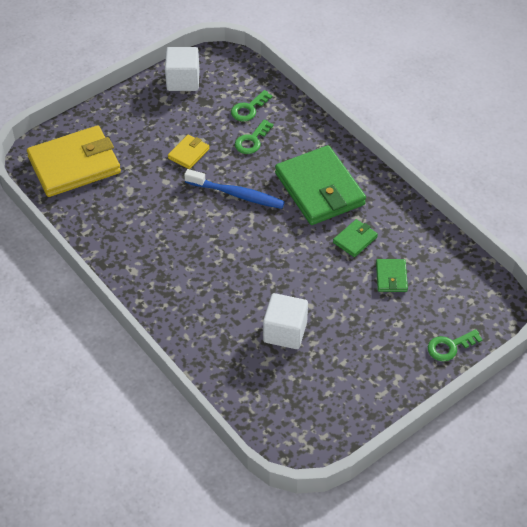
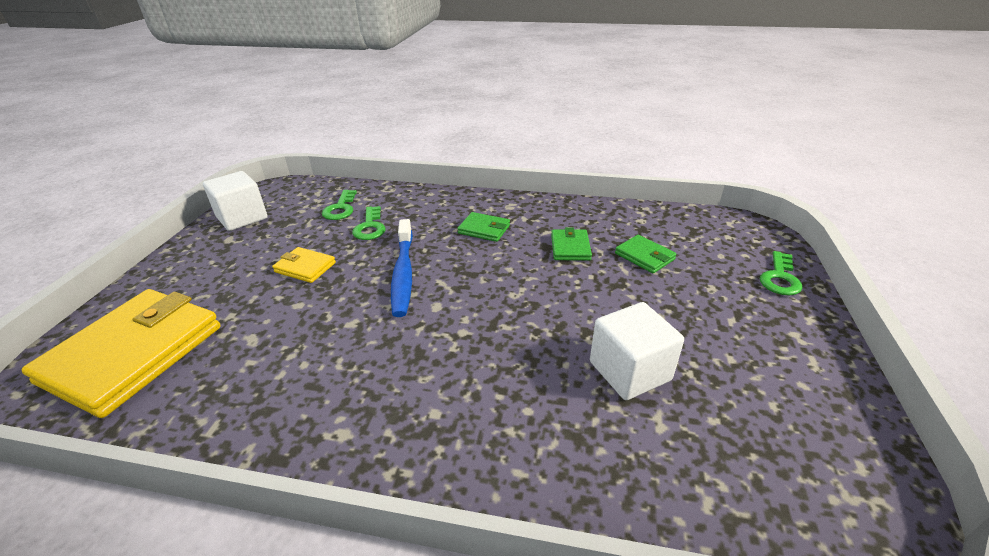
camera: 40 degrees left, 15 degrees down
yellow wallet [168,135,210,169] -> yellow wallet turned 60 degrees counterclockwise [272,247,336,283]
blue toothbrush [184,169,285,209] -> blue toothbrush turned 105 degrees clockwise [391,219,413,317]
green wallet [275,145,366,225] -> green wallet [457,212,510,242], size x0.45

